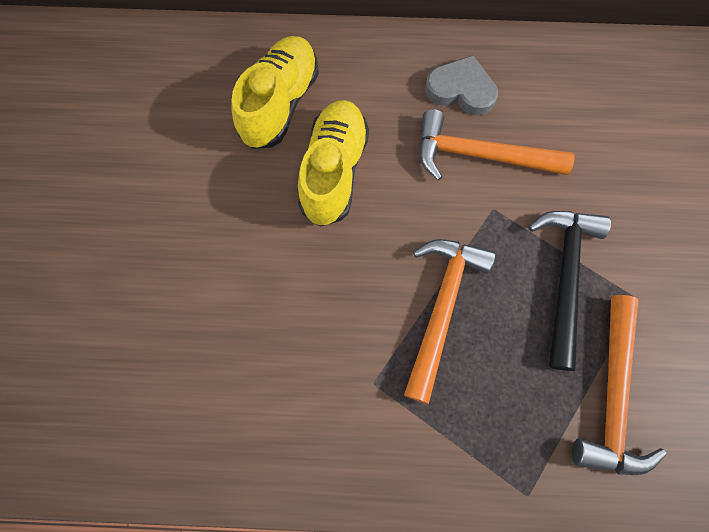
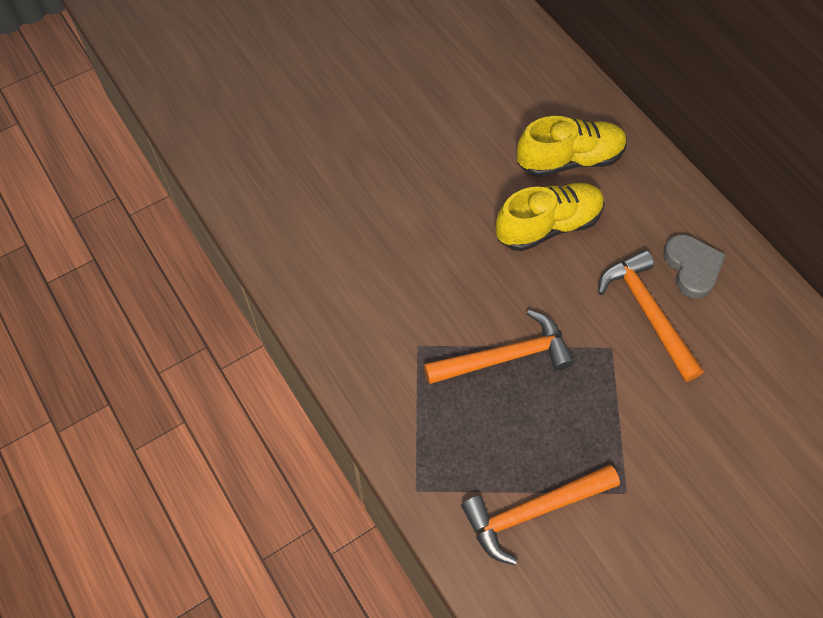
camera: 55 degrees right, 10 degrees down
black hammer [528,211,611,371] -> none

